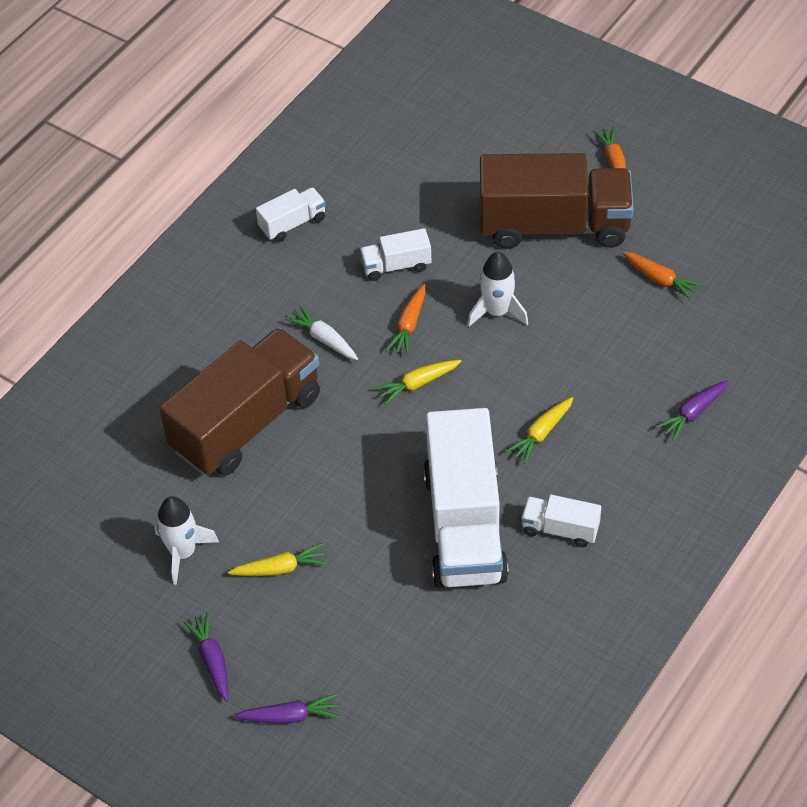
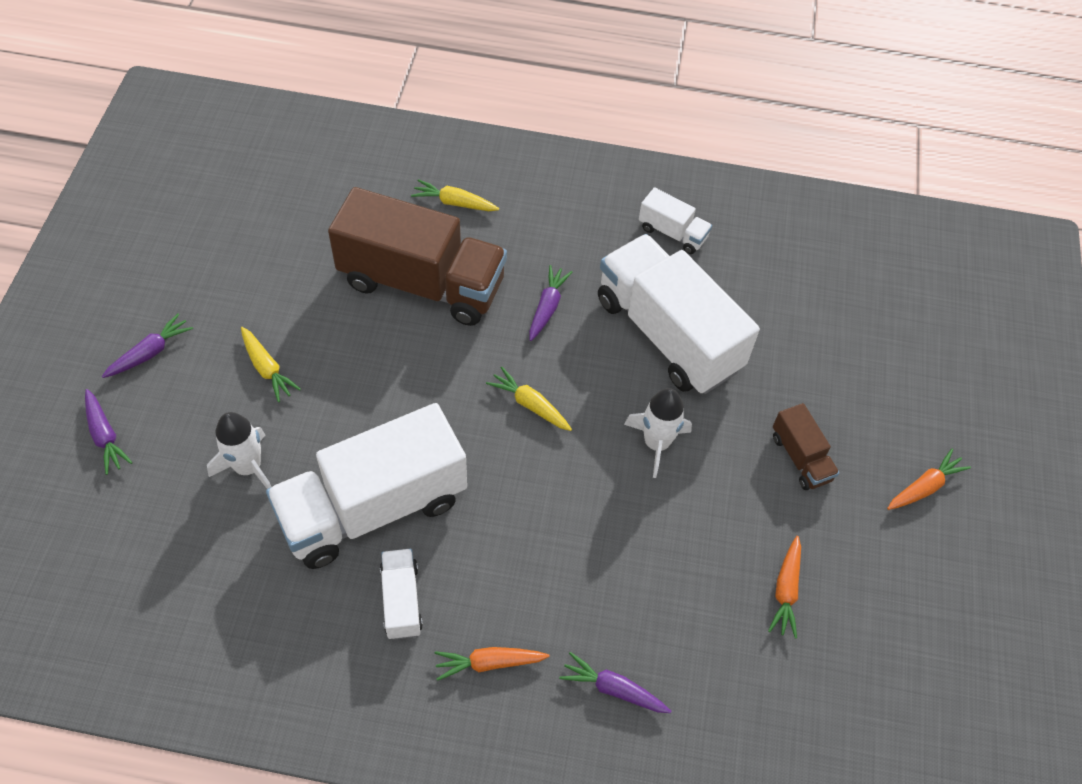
camera: 60 degrees right, 5 degrees up
white rocket [155,496,219,585] -> white rocket moved to [207,412,271,489]
white carrot [285,305,358,360] -> purple carrot [529,265,572,341]
white truck [360,228,432,281] -> white truck [598,234,760,394], size x2.23
orange carrot [386,284,426,355] -> orange carrot moved to [435,647,550,681]
brown truck [480,153,634,249] -> brown truck [773,403,839,490], size x0.45
yellow carrot [506,397,573,464] -> yellow carrot moved to [411,179,499,211]

